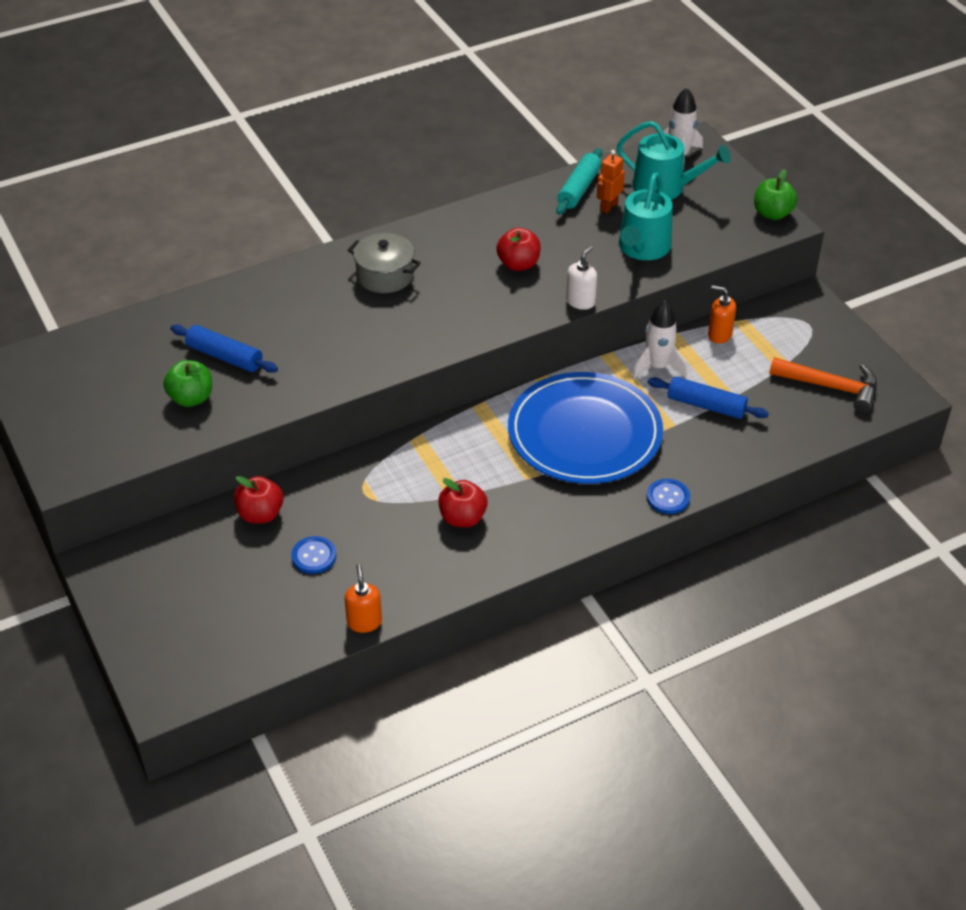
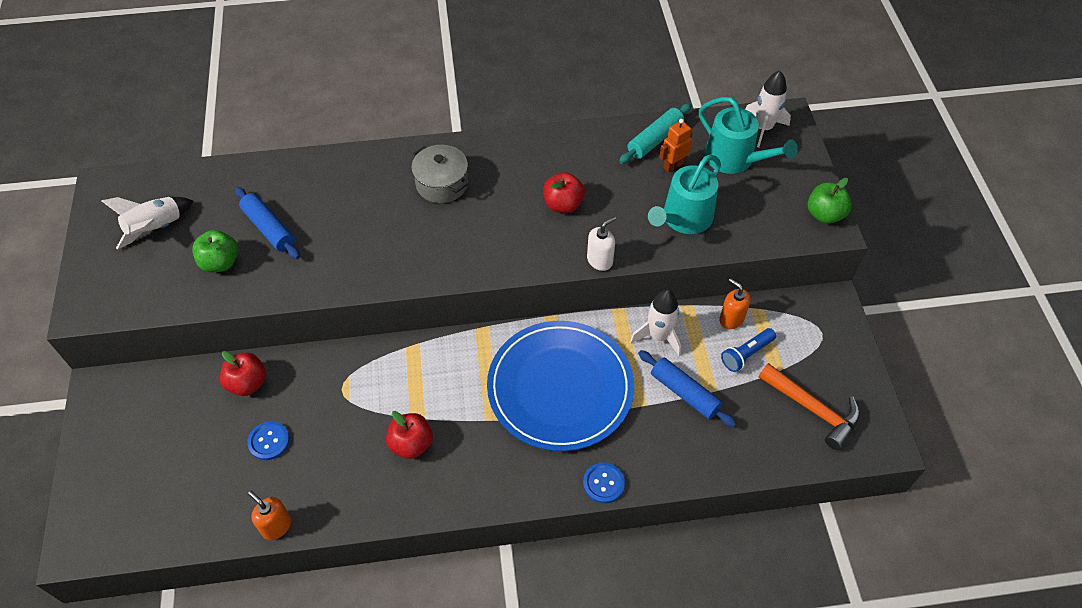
camera: 20 degrees right, 10 degrees up
orange soap dispenser [345,564,382,633] -> orange soap dispenser turned 60 degrees counterclockwise [248,491,291,540]
none -> white rocket [101,197,193,250]
none -> blue flashlight [721,328,776,372]

